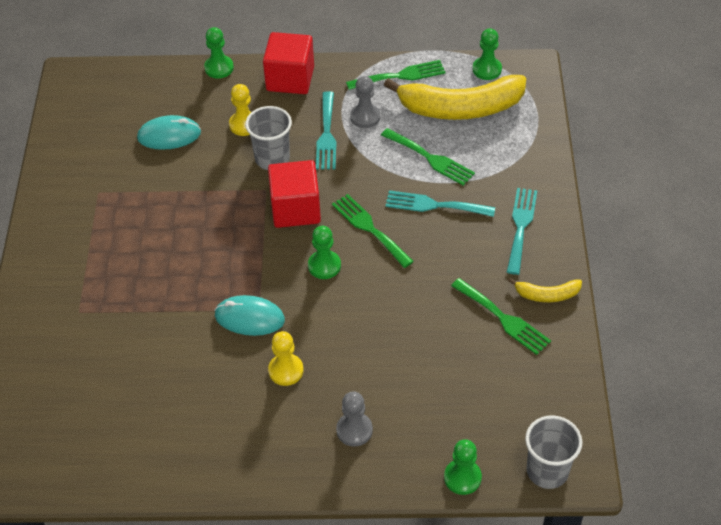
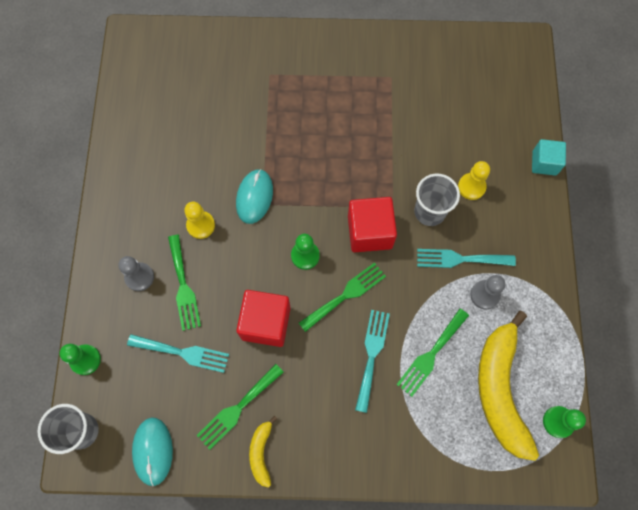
camera: 90 degrees right, 20 degrees up
turquoise mouse [137,115,201,150] -> turquoise mouse moved to [132,417,173,486]
green pawn [204,27,234,79] -> turquoise cube [532,139,566,176]
red cube [263,32,314,94] -> red cube moved to [236,290,291,347]
green fork [346,60,446,90] -> green fork moved to [168,235,201,331]
turquoise fork [507,188,537,275] -> turquoise fork moved to [127,334,229,373]

